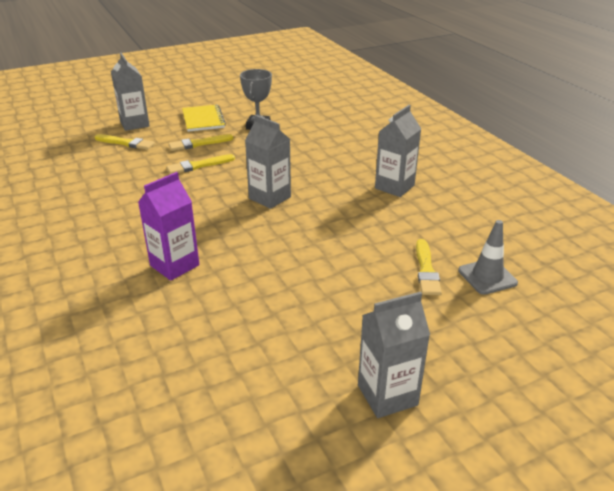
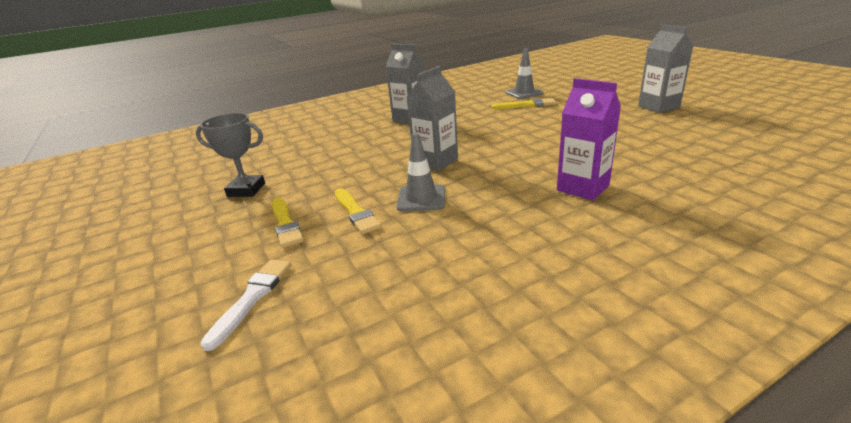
camera: 90 degrees left, 5 degrees down
yellow brush [95,134,155,150] -> white brush [200,259,291,351]
grey carton [111,53,150,131] -> none
yellow notebook [182,104,226,132] -> none
none -> grey traffic cone [396,133,445,212]

